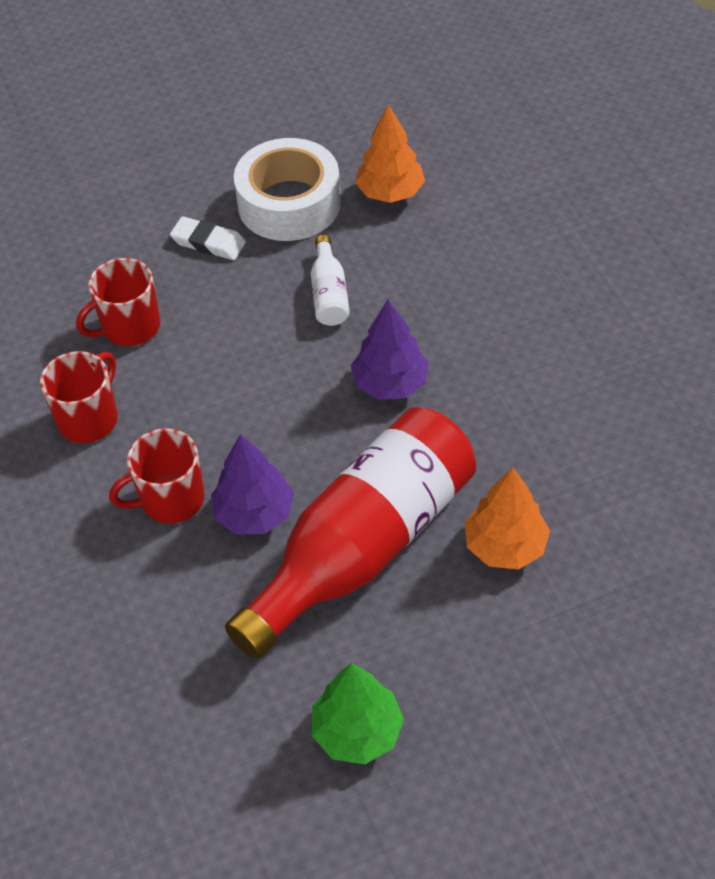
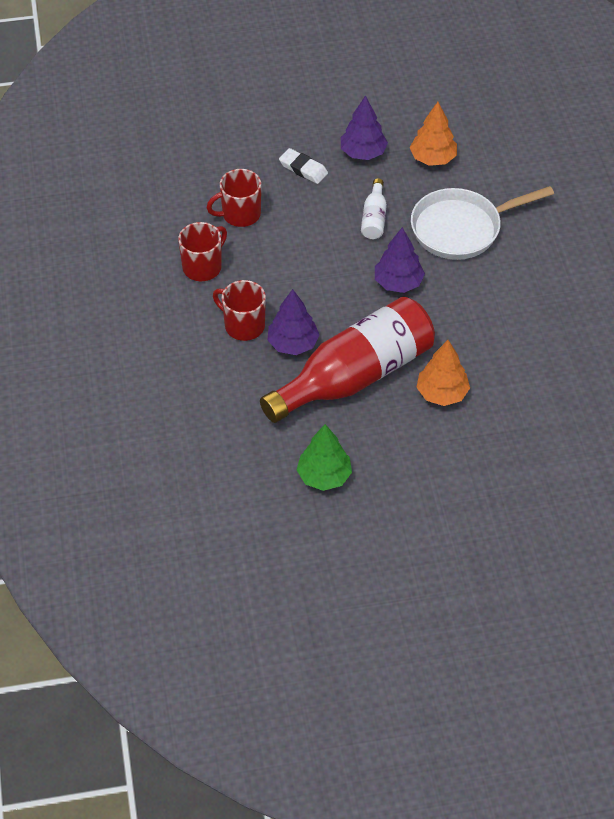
camera: 10 degrees right, 0 degrees up
red mug [109,428,205,524] -> red mug turned 45 degrees clockwise [213,280,266,341]
white tape [234,138,341,241] -> purple tree [341,95,388,160]
none -> white pan [411,186,554,260]

